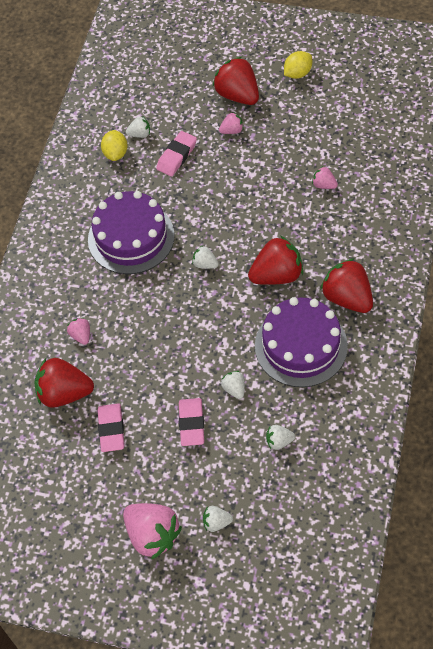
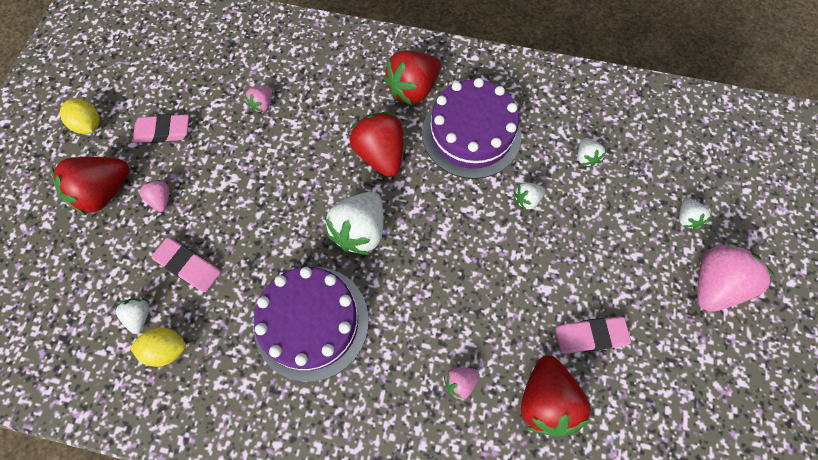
camera: 95 degrees left, 10 degrees up
pink eraser [179,398,204,446] -> pink eraser moved to [133,114,189,143]
white strawberry [192,245,219,269] -> white strawberry [325,191,384,255], size x2.05

